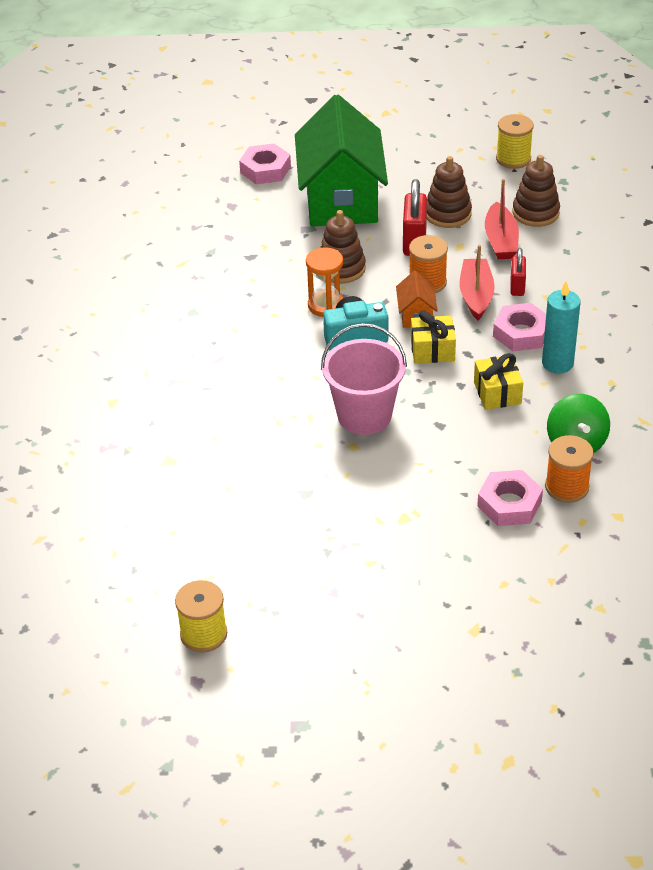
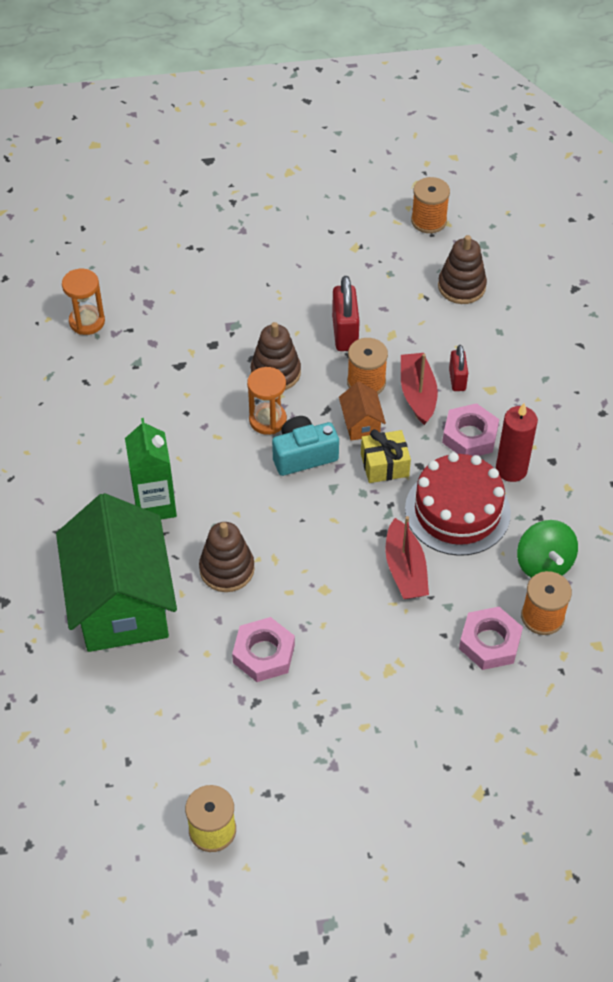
camera: 10 degrees left, 10 degrees up
pink nut [239,143,291,184] -> pink nut moved to [232,617,295,682]
green house [295,95,388,226] -> green house moved to [56,493,177,652]
pink bucket [321,323,407,435] -> none
brown stacking toy [427,156,472,228] -> brown stacking toy moved to [199,522,255,592]
yellow gift [474,353,523,410] -> red cake [405,452,511,556]
red boat [485,179,519,259] -> red boat moved to [386,516,429,599]
yellow spool [496,114,534,169] -> orange spool [411,177,450,233]
turquoise candle [542,281,581,374] -> red candle [496,403,538,482]
none -> orange hourglass [62,269,105,335]
none -> green carton [125,418,177,519]

